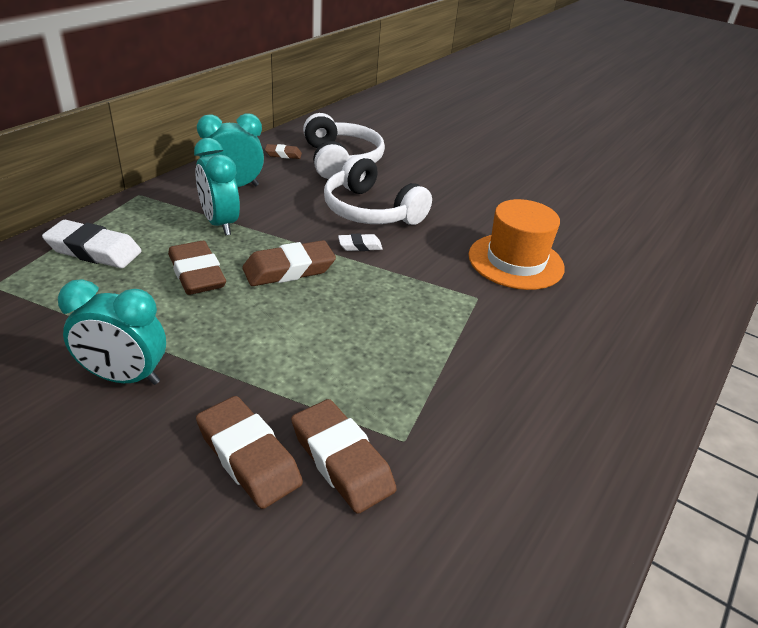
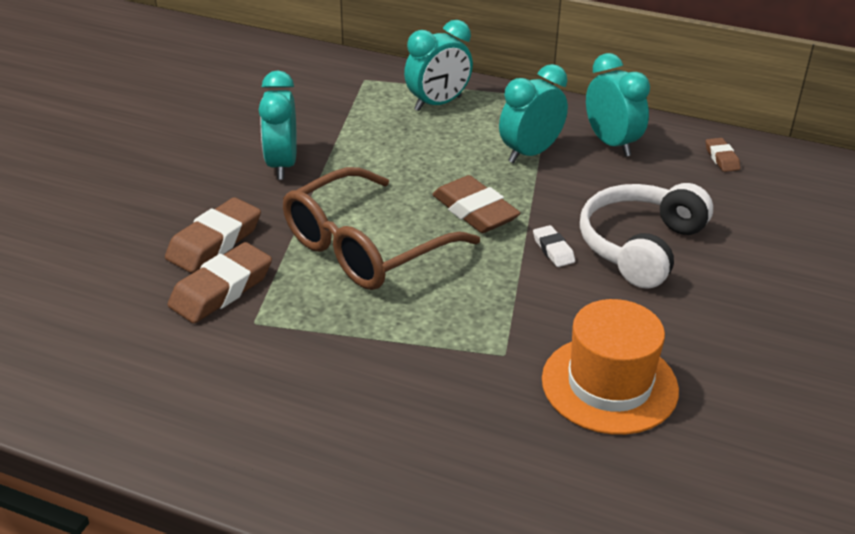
camera: 80 degrees right, 0 degrees up
white eraser [42,220,142,268] -> turquoise clock [404,20,473,111]
brown eraser [168,241,226,295] -> none
white headphones [303,113,385,179] -> none
none -> brown glasses [283,167,480,290]

